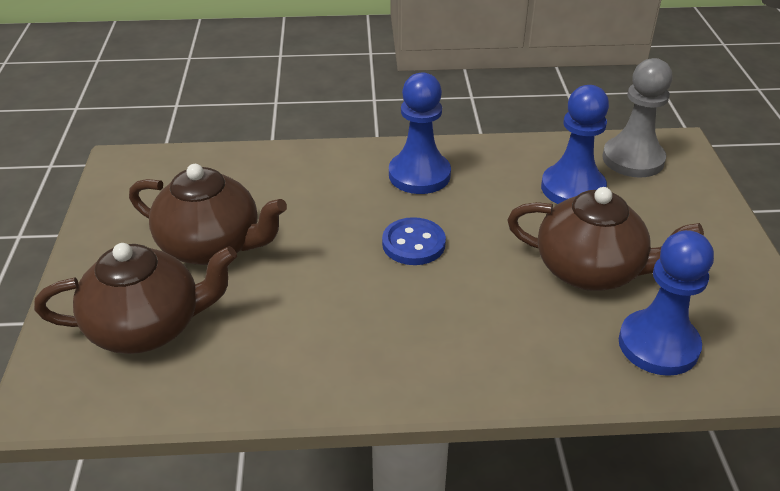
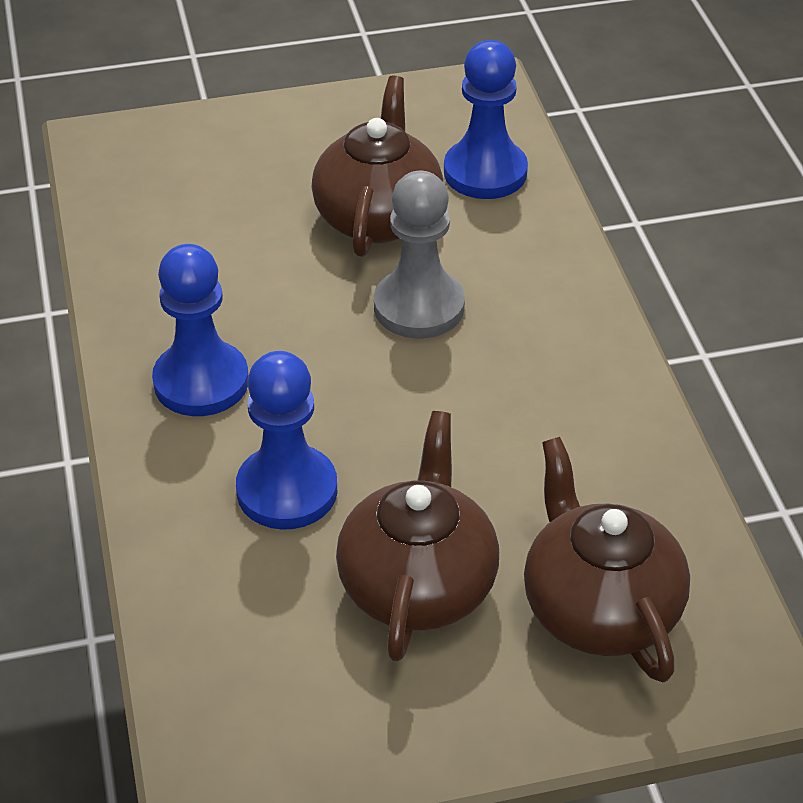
camera: 100 degrees left, 5 degrees up
blue button [382,217,446,265] -> none
blue pawn [541,85,609,204] -> blue pawn moved to [236,351,337,530]
grey pawn [602,58,673,178] -> grey pawn moved to [374,171,465,339]

